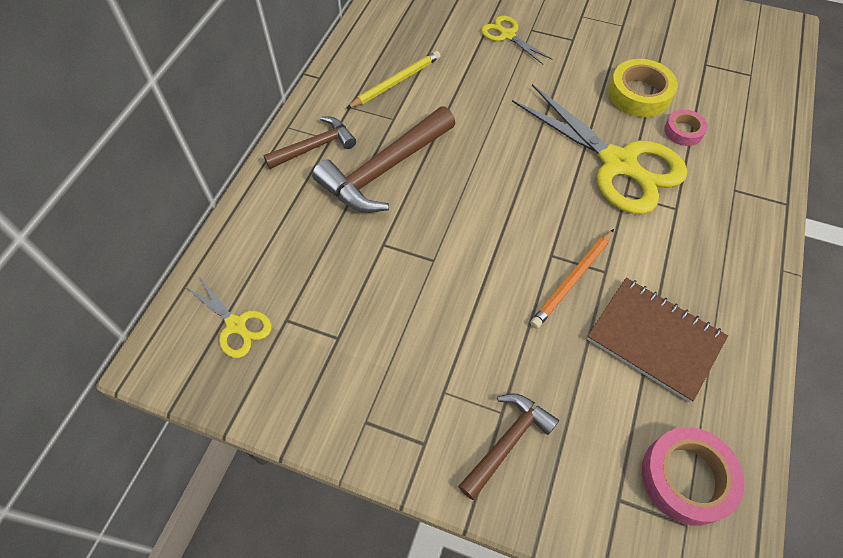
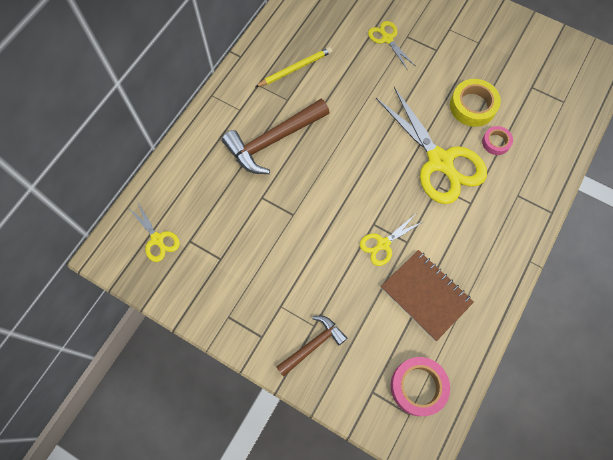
camera: 10 degrees right, 10 degrees up
brown hammer [263,116,356,169] -> none
orange pencil [530,229,614,329] -> yellow scissors [360,215,424,266]

